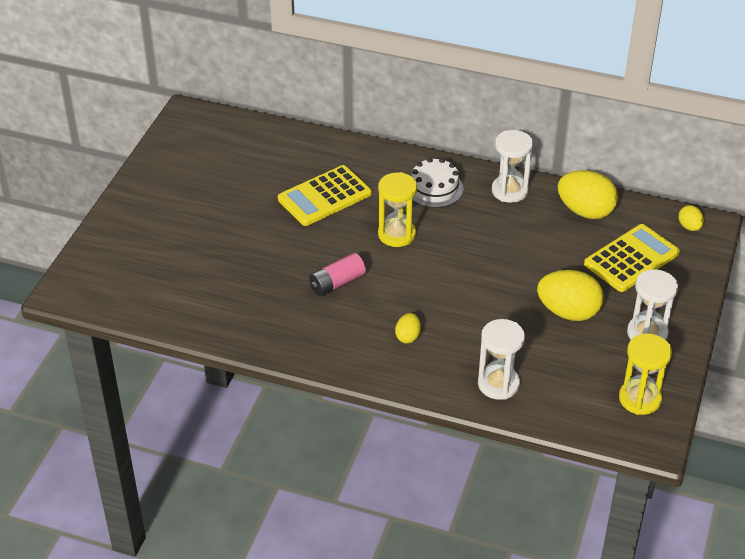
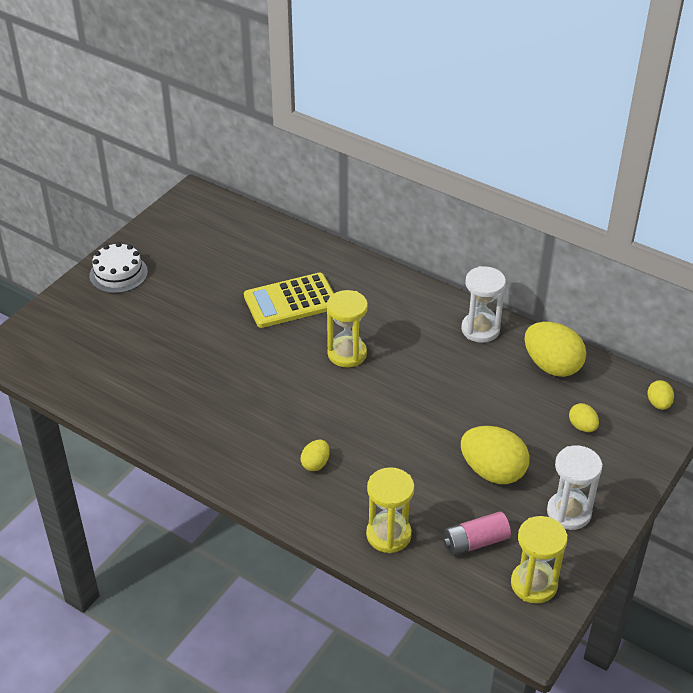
camera: 15 degrees right, 0 degrees up
pink battery [309,253,366,296] -> pink battery moved to [443,512,511,556]
white cake [412,158,464,208] -> white cake moved to [90,242,148,293]
white hourglass [478,319,525,400] -> yellow hourglass [366,467,414,553]
yellow calculator [584,224,680,292] -> yellow egg [569,403,599,432]

